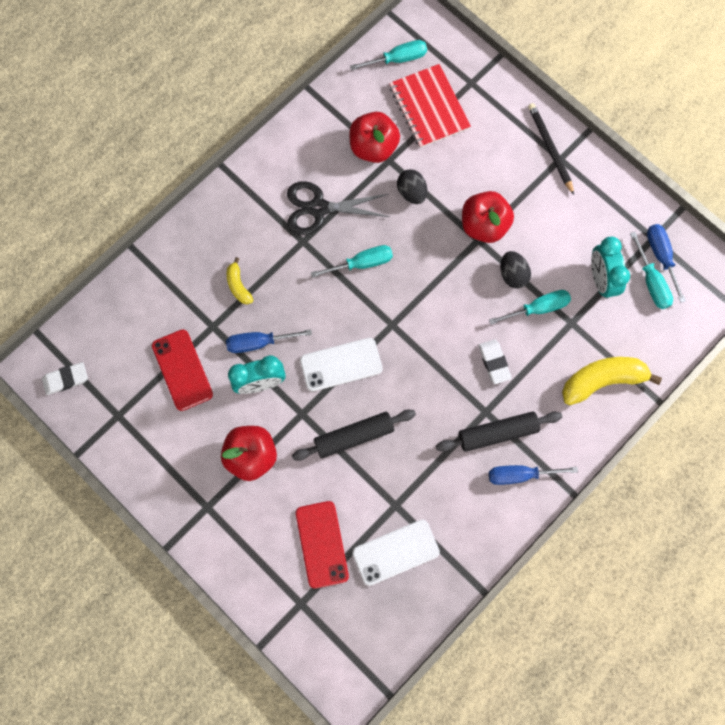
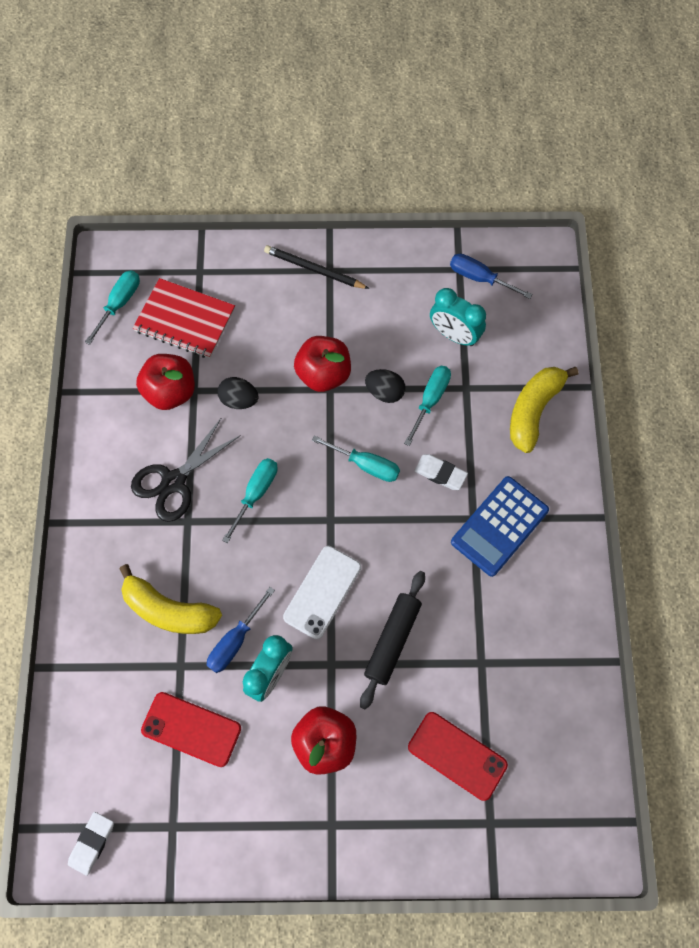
camera: 45 degrees left, 5 degrees down
yellow banana [227,257,253,304] -> yellow banana [119,564,222,634], size x1.92
white phone [352,520,440,586] -> none
black rolling pin [436,411,562,452] -> blue calculator [451,476,549,577]
blue screwdriver [489,465,578,485] -> none
turquoise screwdriver [630,232,673,309] -> turquoise screwdriver moved to [312,435,400,482]

